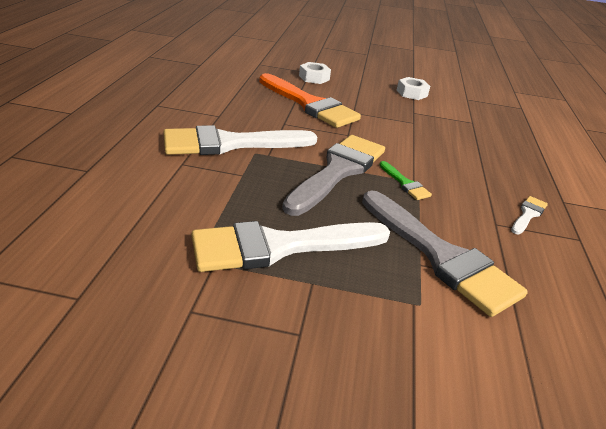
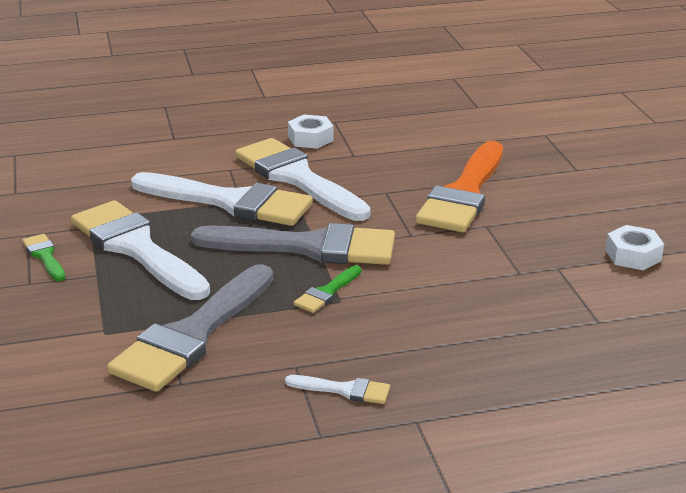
camera: 70 degrees right, 5 degrees down
white nut [299,62,331,84] -> white nut moved to [288,115,334,149]
none -> green brush [22,234,65,281]
none -> white brush [131,172,313,226]

